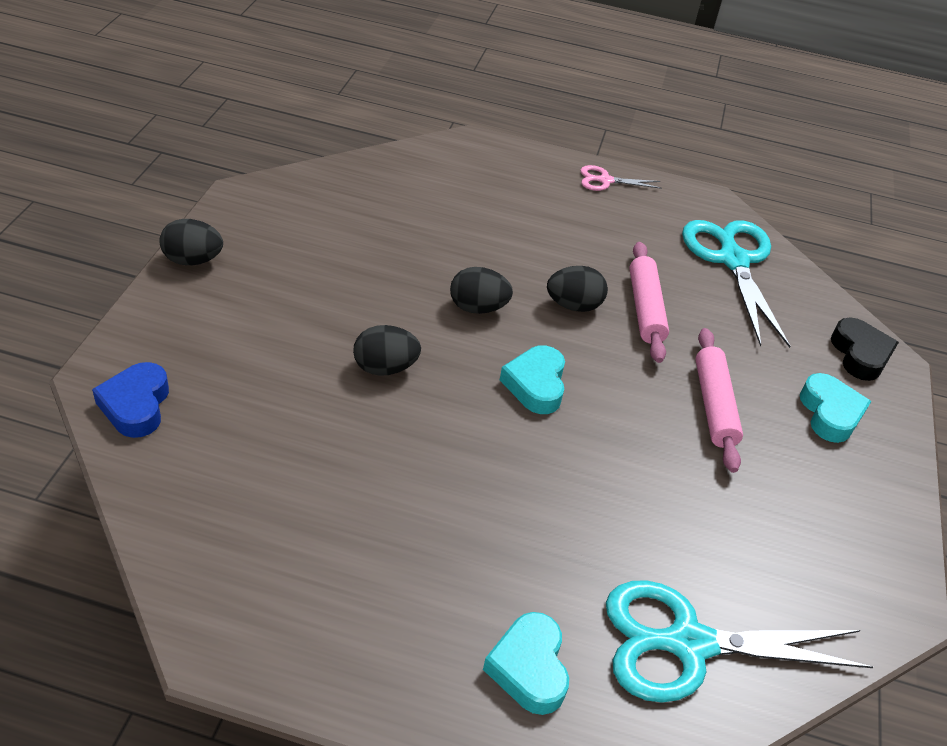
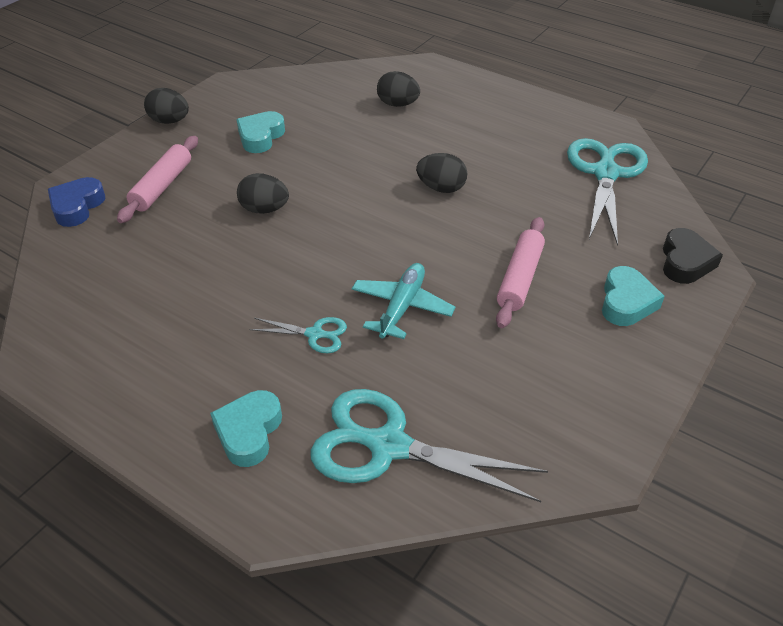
camera: 25 degrees right, 0 degrees up
black egg [450,267,513,314] -> black egg moved to [377,71,420,107]
turquoise heart [500,346,565,414] -> turquoise heart moved to [236,111,285,153]
pink scissors [580,165,662,191] -> none
pink rolling pin [629,242,669,363] -> pink rolling pin moved to [117,136,198,223]
none -> turquoise scissors [249,317,347,353]
none -> turquoise plane [352,263,456,339]

